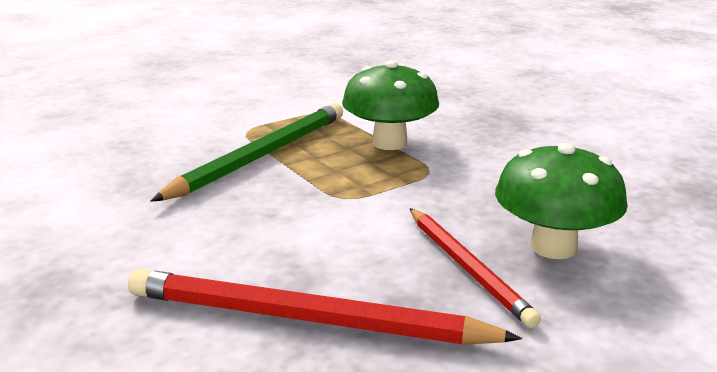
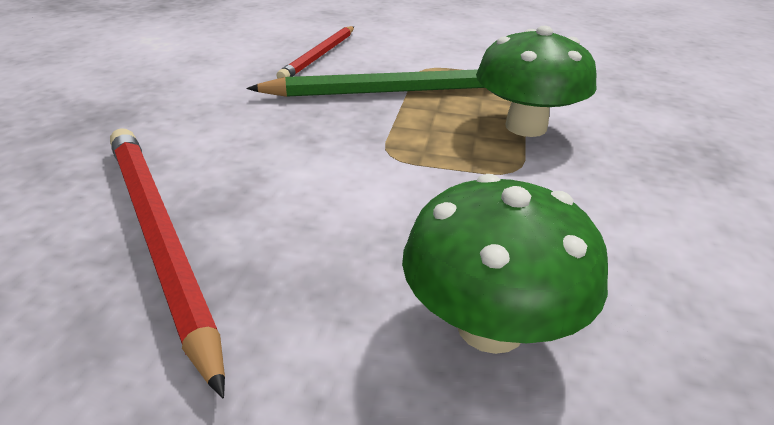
camera: 45 degrees right, 10 degrees up
red pencil [410,208,541,328] -> red pencil moved to [276,26,354,79]

